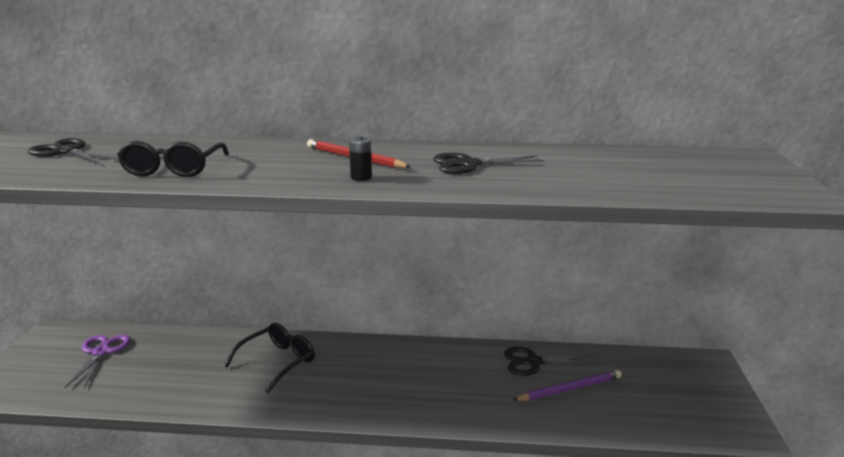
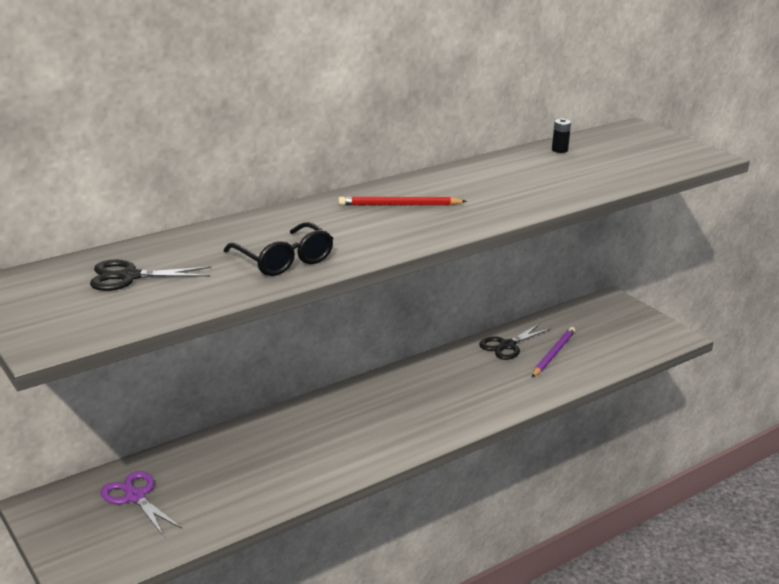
camera: 40 degrees left, 5 degrees up
black glasses [224,323,315,393] -> none
black battery [349,136,372,181] -> black battery moved to [552,118,571,153]
black scissors [433,153,544,174] -> none

